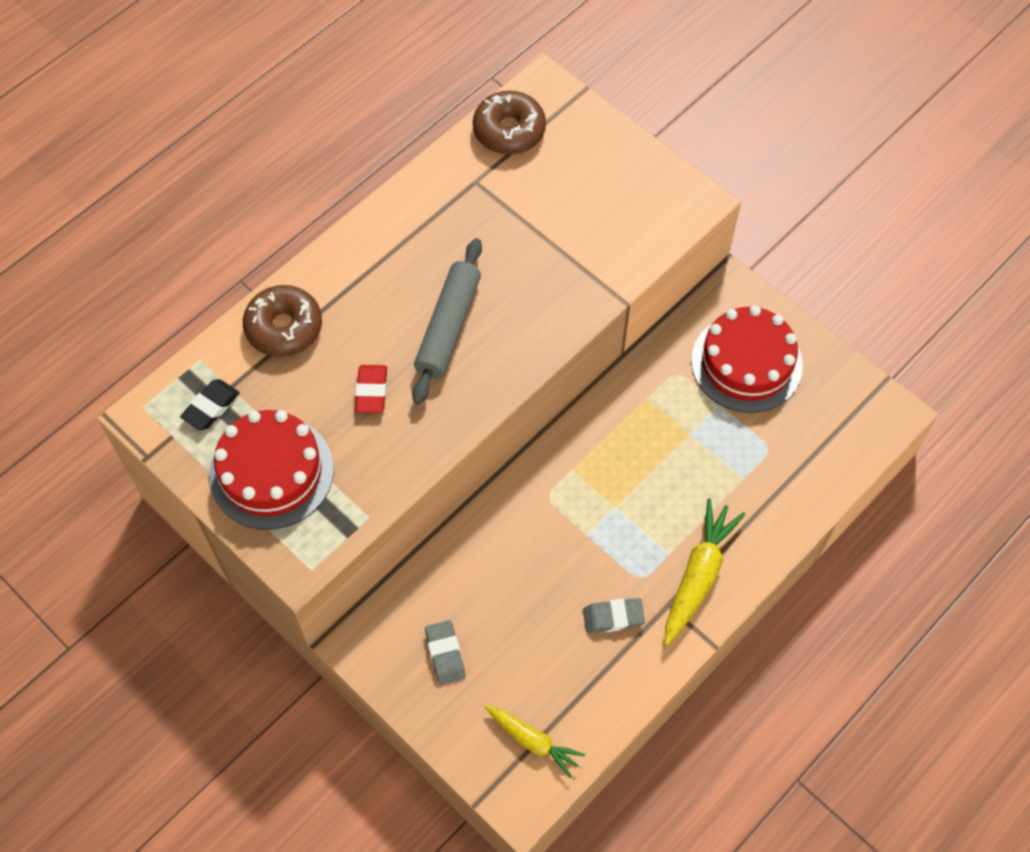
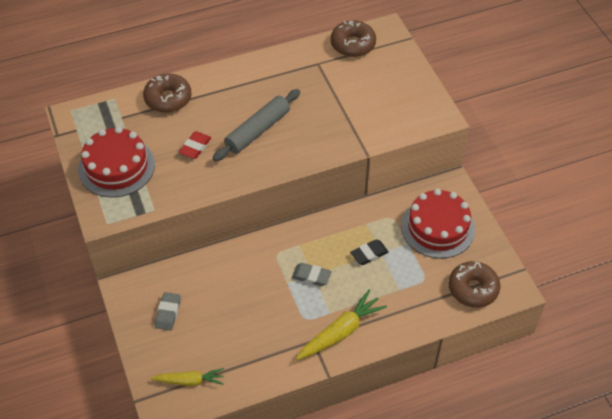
camera: 25 degrees right, 10 degrees down
black eraser [180,379,240,430] -> black eraser moved to [350,239,389,265]
yellow carrot [485,705,585,778] -> yellow carrot turned 60 degrees counterclockwise [151,368,224,386]
grey eraser [583,598,645,633] -> grey eraser moved to [292,263,332,286]
none -> brown donut [449,261,500,308]

